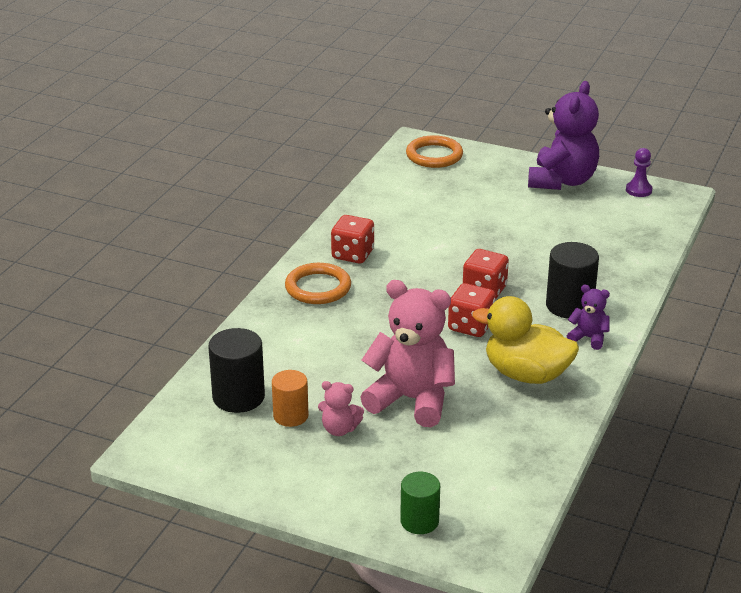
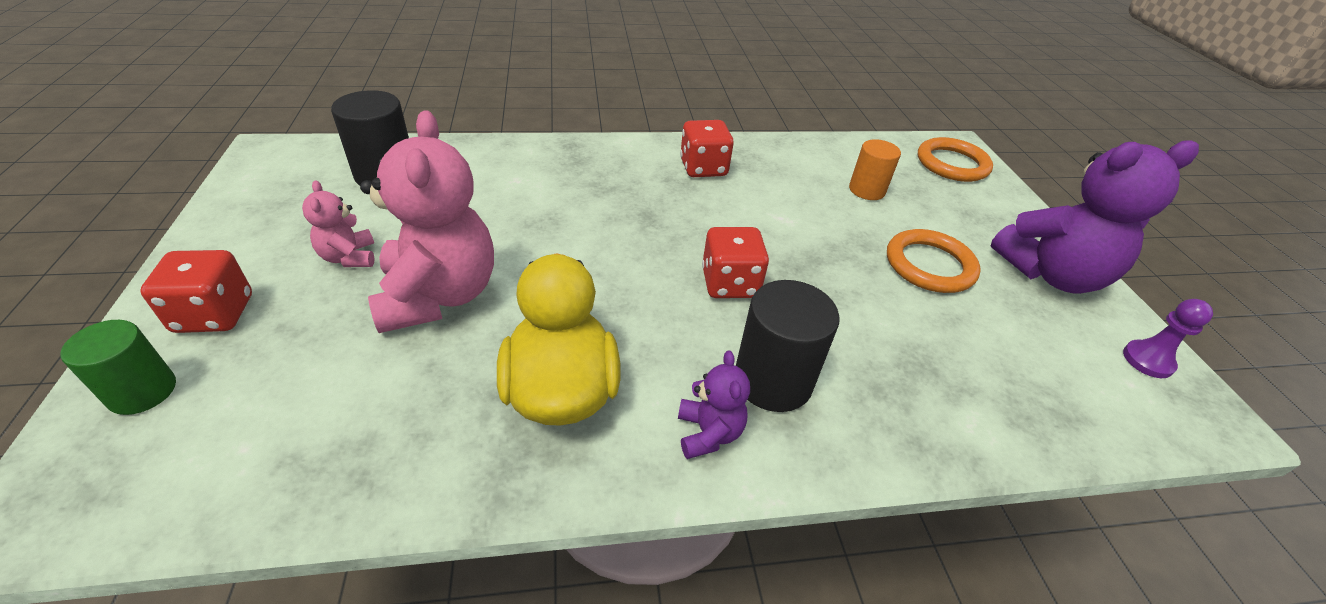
camera: 55 degrees right, 10 degrees up
orange cylinder [272,370,309,427] -> orange cylinder moved to [849,139,901,200]
orange ring [285,263,351,304] -> orange ring moved to [887,229,981,293]
red dice [448,283,495,337] -> red dice moved to [140,250,252,333]

